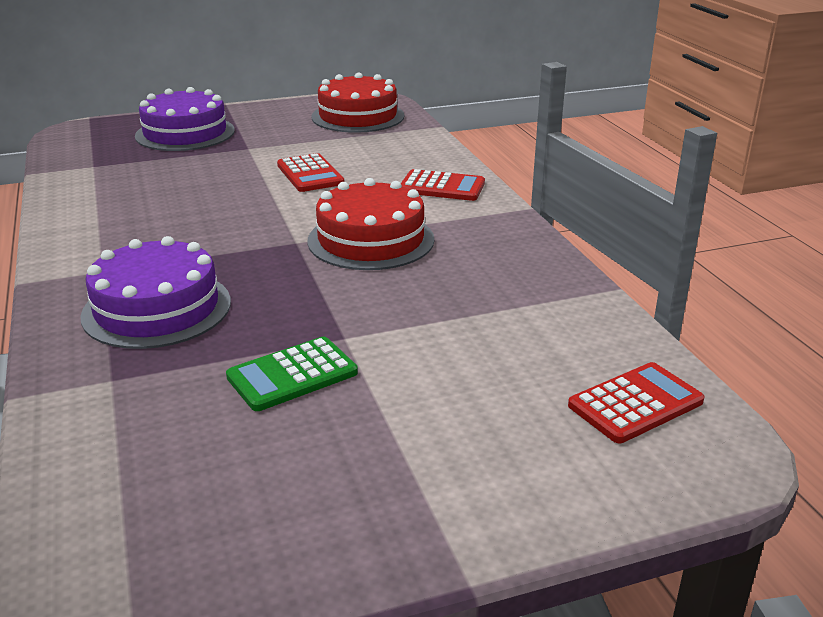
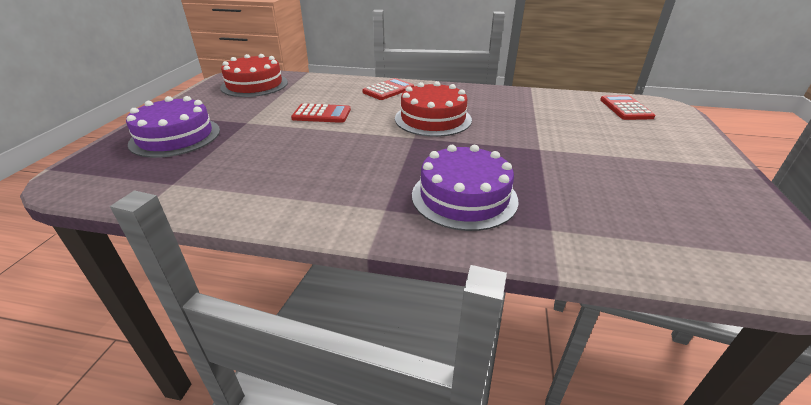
camera: 60 degrees left, 5 degrees up
green calculator [226,337,358,411] -> none

